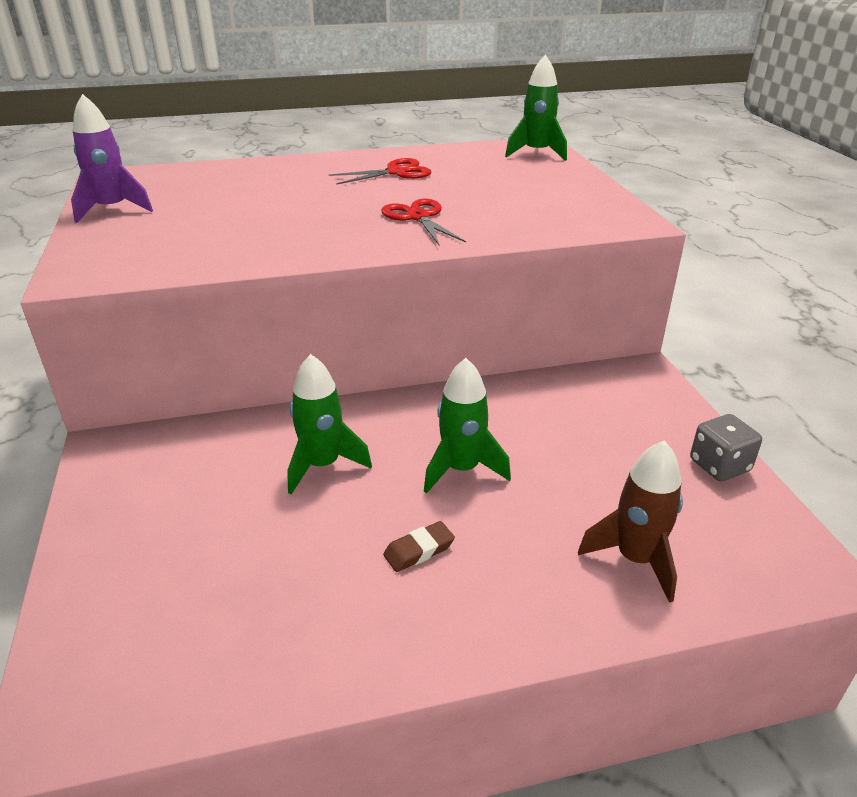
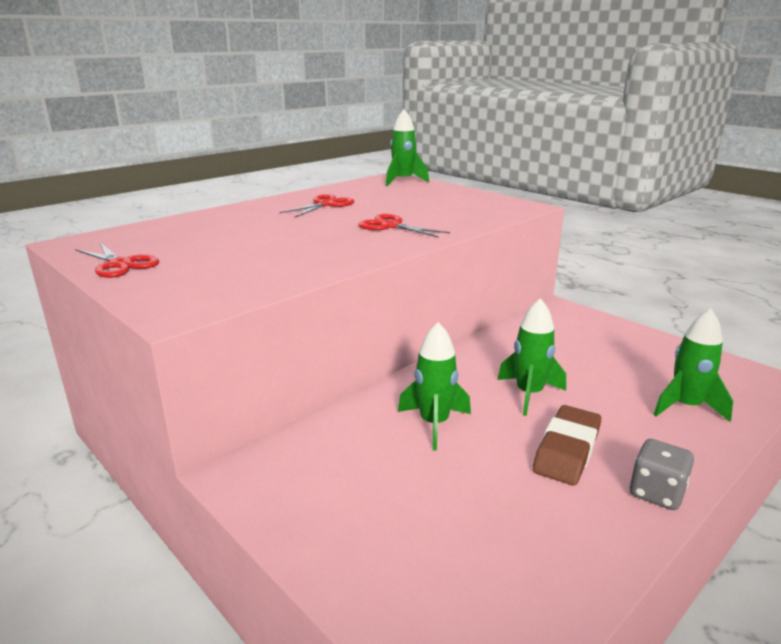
camera: 30 degrees left, 10 degrees down
purple rocket [71,94,153,223] -> red scissors [75,243,159,278]
brown eraser [383,521,455,572] -> brown eraser [533,405,601,485], size x1.85
brown rocket [578,440,683,603] -> green rocket [653,308,733,422]
grey dice [690,414,762,481] -> grey dice moved to [630,439,694,510]

